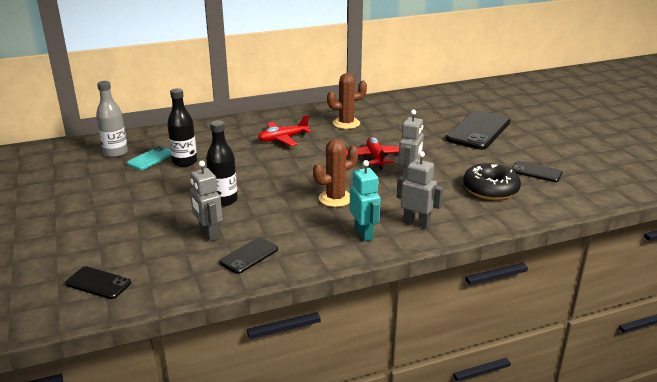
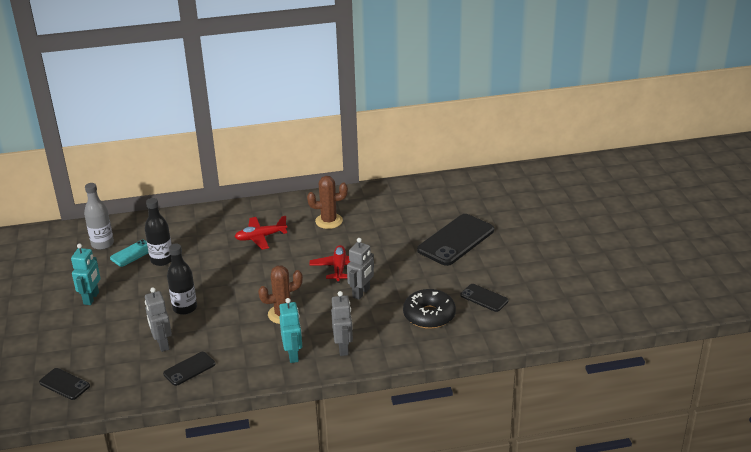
camera: 10 degrees right, 5 degrees up
grey robot [397,151,443,229] -> grey robot turned 45 degrees clockwise [331,291,353,356]
none -> turquoise robot [71,243,100,305]

